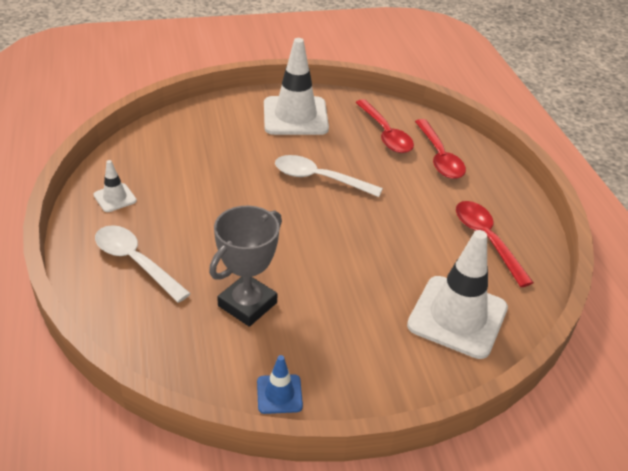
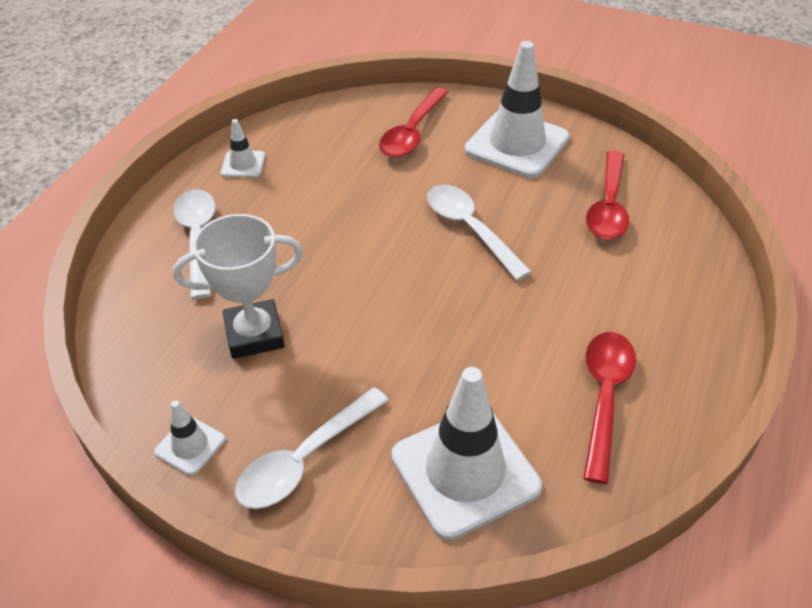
camera: 40 degrees right, 5 degrees up
grey trophy [209,206,282,327] -> white trophy [173,214,303,359]
blue traffic cone [257,355,303,414] -> white traffic cone [154,400,225,476]
red spoon [415,119,466,179] -> red spoon moved to [379,87,448,158]
none -> white spoon [235,387,388,509]

